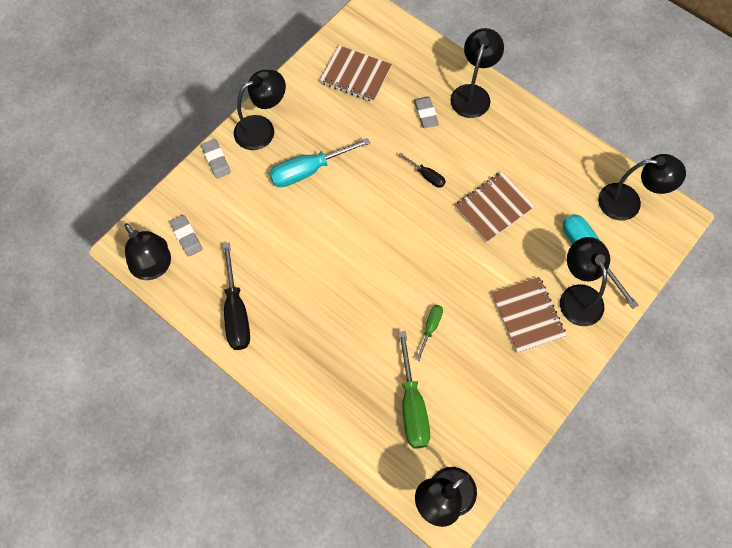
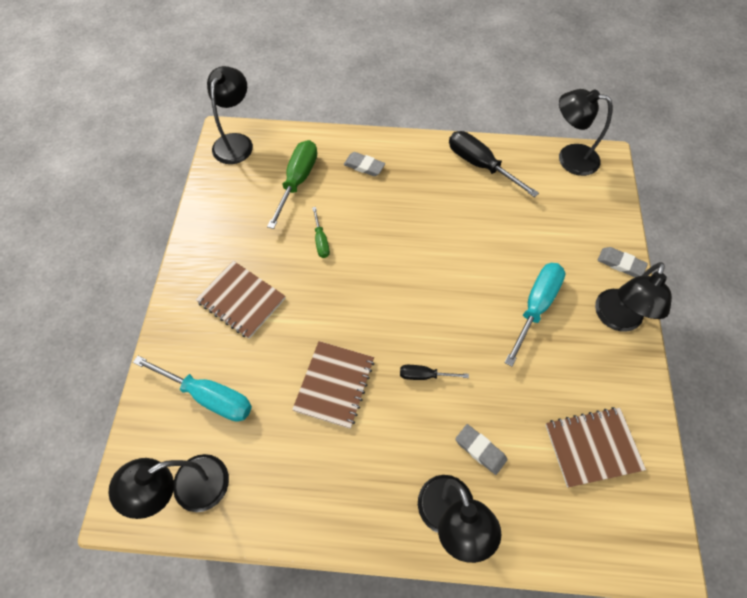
camera: 145 degrees right, 5 degrees down
grey eraser [170,215,202,257] -> grey eraser moved to [344,152,385,176]
green screwdriver [398,331,430,449] -> green screwdriver turned 60 degrees clockwise [267,140,317,229]
black lamp [560,237,610,326] -> none

